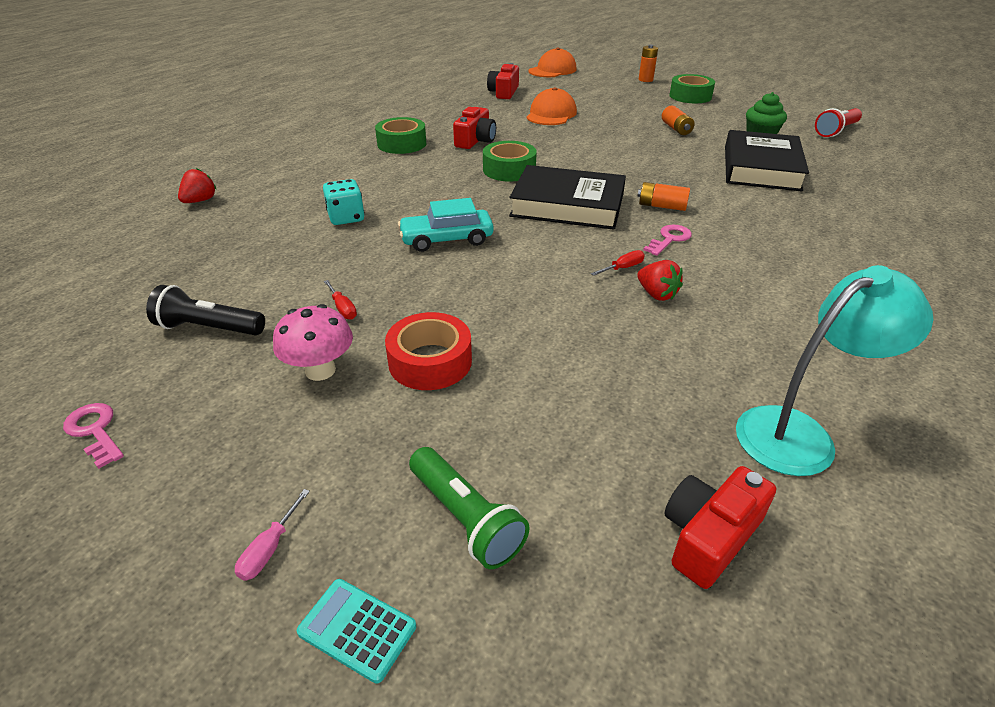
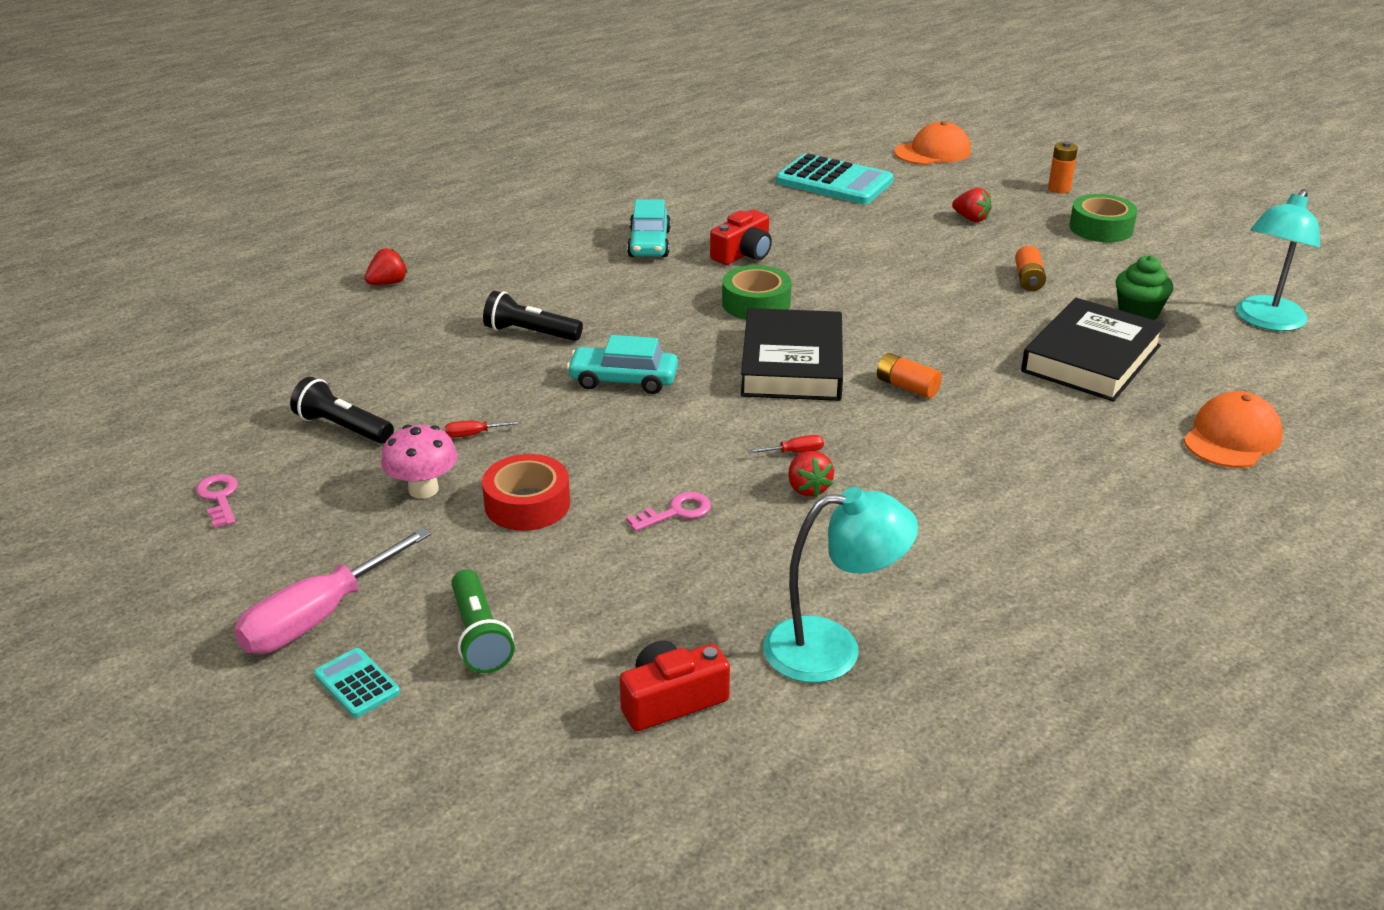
camera: 20 degrees right, 5 degrees down
pink screwdriver [235,489,310,581] -> pink screwdriver [234,528,431,654], size x2.49
turquoise dice [323,179,365,225] -> black flashlight [483,291,583,341]
red screwdriver [324,280,357,320] -> red screwdriver turned 90 degrees clockwise [445,421,522,438]
green tape [375,117,426,154] -> turquoise car [627,199,671,257]
red camera [487,63,519,99] -> turquoise calculator [776,153,894,204]
black book [509,165,626,230] -> black book turned 60 degrees clockwise [741,308,843,401]
orange cap [527,87,577,125] -> orange cap moved to [1183,391,1283,468]
pink key [643,225,692,256] -> pink key moved to [626,492,711,531]
red flashlight [815,108,862,137] -> turquoise lamp [1236,189,1320,331]
none -> red strawberry [952,188,992,222]

